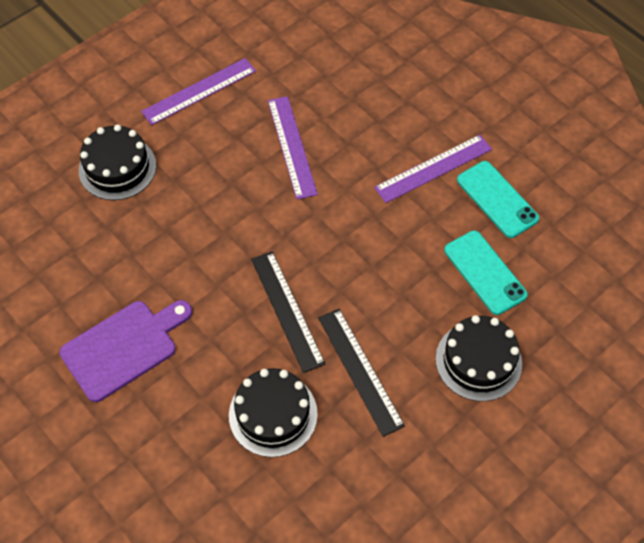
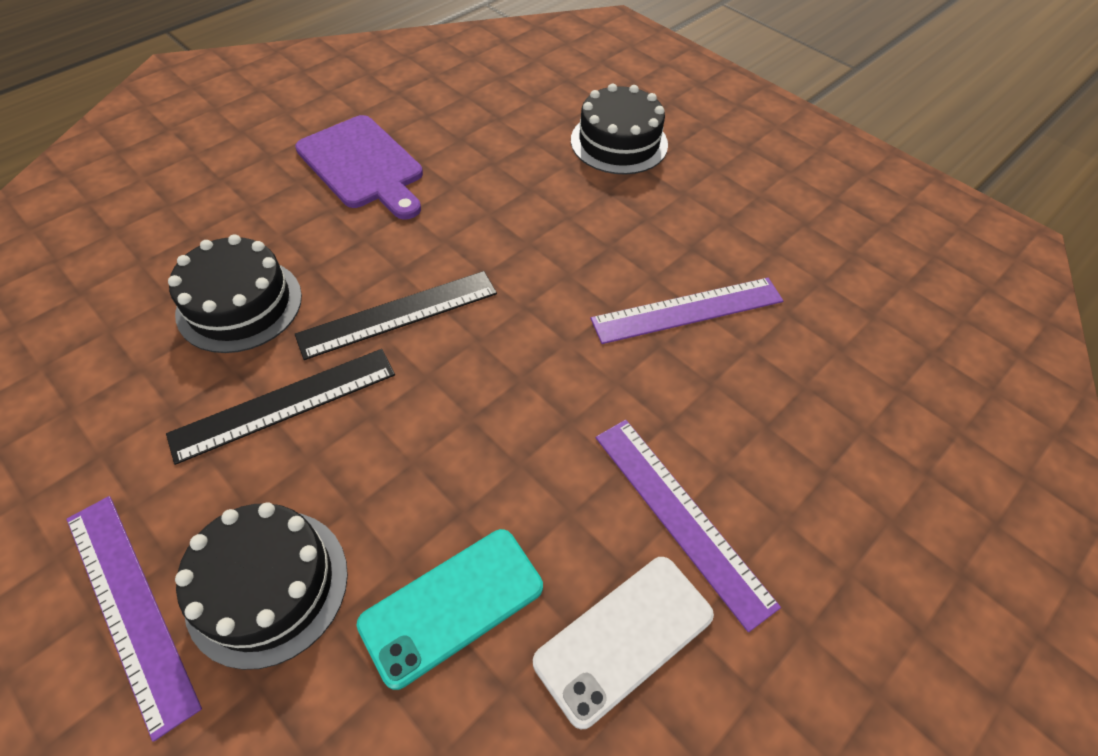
camera: 85 degrees right, 5 degrees down
purple ruler [141,58,256,125] -> purple ruler moved to [66,496,202,742]
turquoise phone [457,161,539,238] -> white phone [533,557,714,729]

